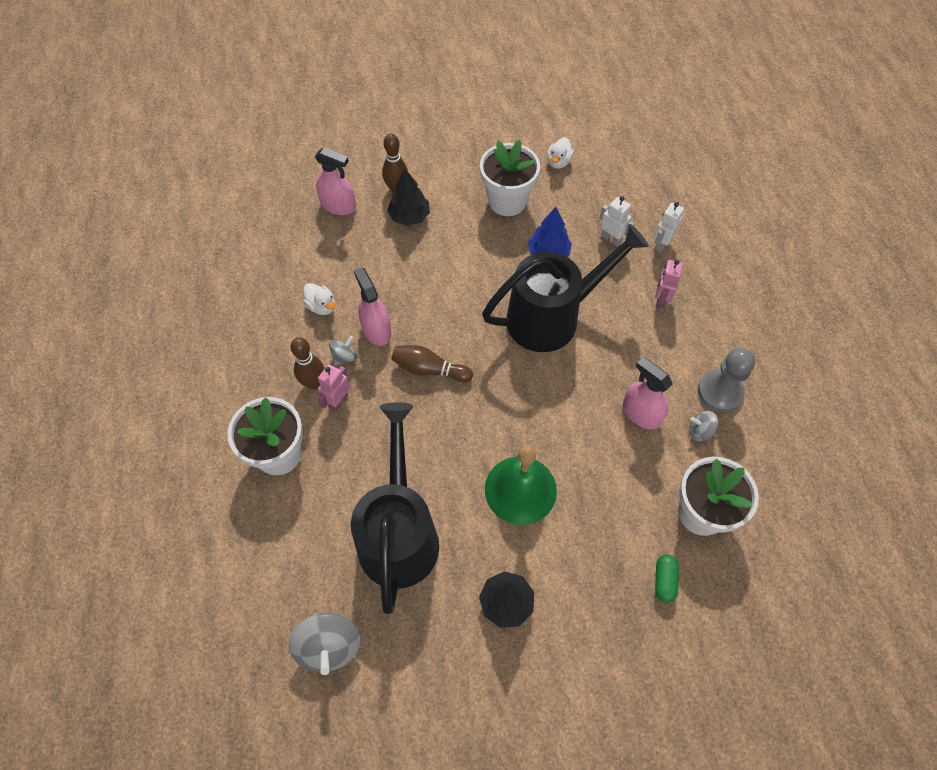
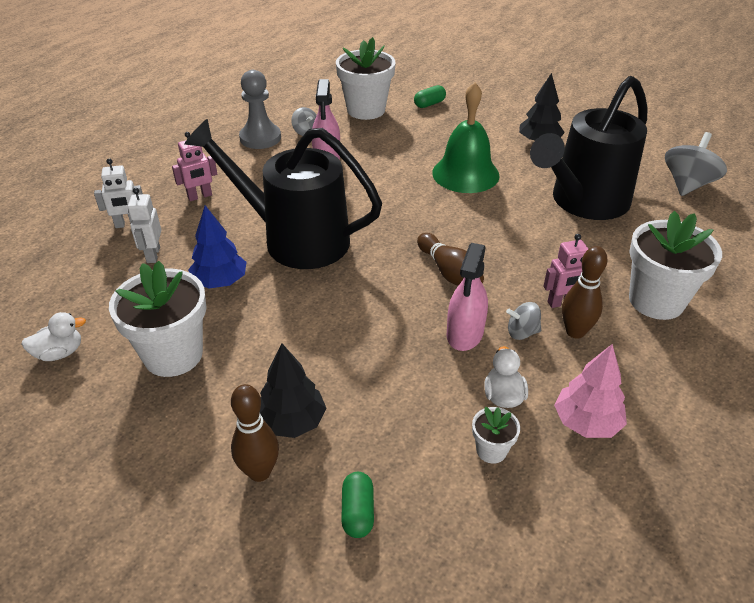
camera: 135 degrees left, 20 degrees down
pink spray bottle [315,147,356,215] -> green capsule [341,472,374,538]
none -> white flower pot [472,407,520,464]
none -> pink tree [554,344,627,438]

